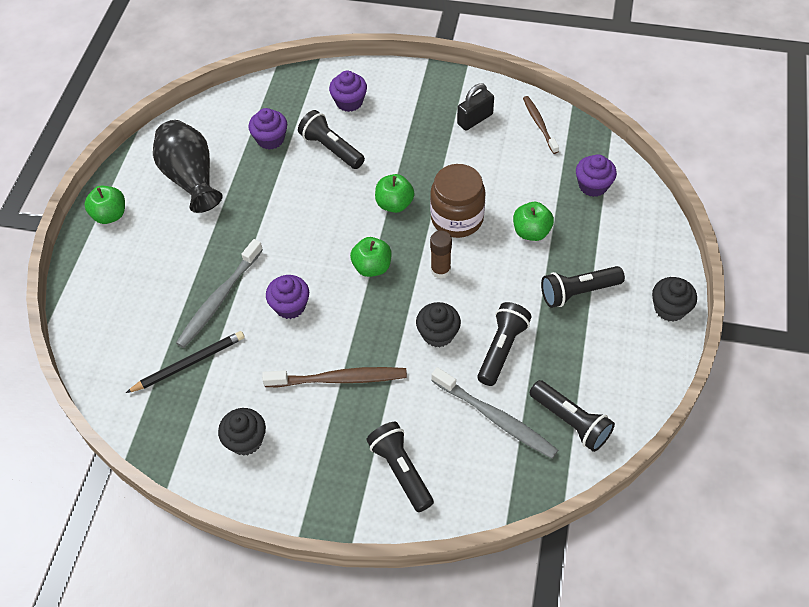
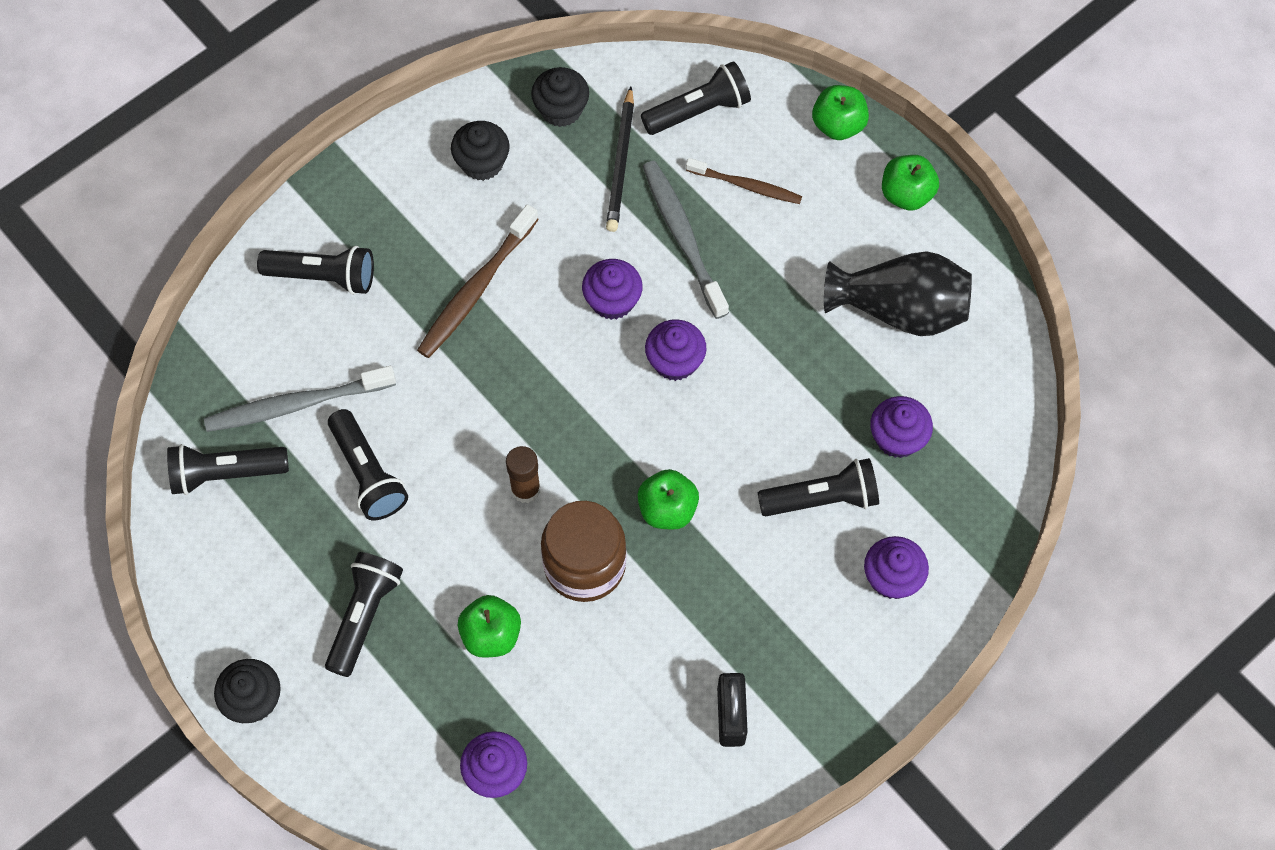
camera: 125 degrees right, 10 degrees up
green apple [350,237,391,277] -> green apple moved to [812,85,869,140]
black cupcake [416,302,461,348] -> black cupcake moved to [531,67,589,127]
brown toothbrush [523,96,559,154] -> brown toothbrush moved to [686,158,802,204]
none -> black flashlight [641,61,751,135]
none -> purple cupcake [645,319,707,381]

